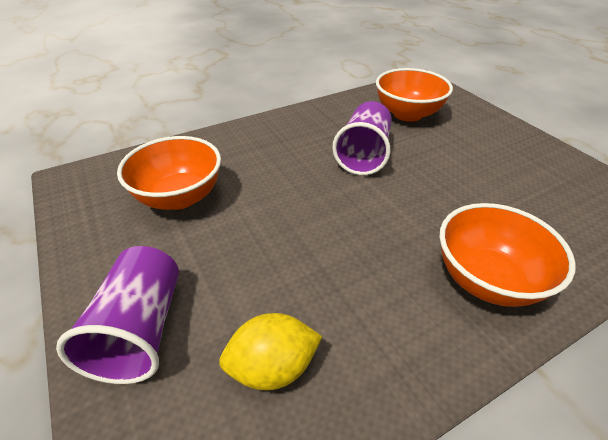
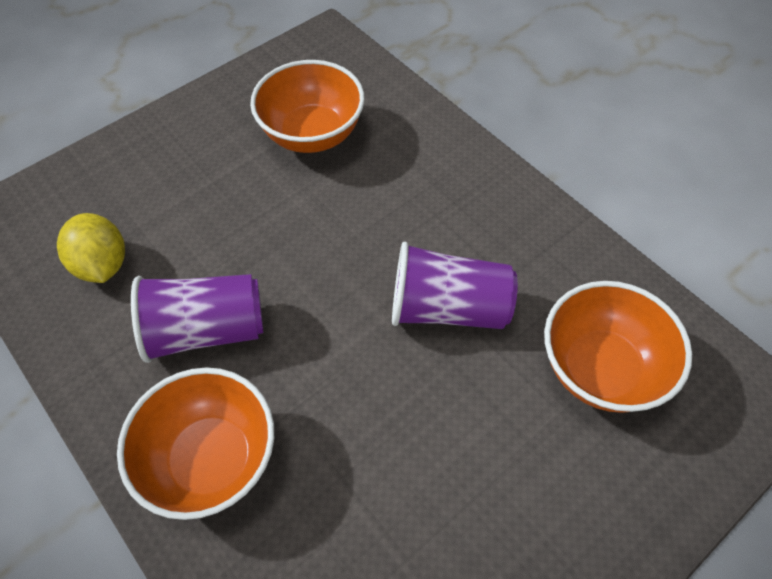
camera: 80 degrees right, 15 degrees up
purple cup [56,246,179,384] -> purple cup moved to [131,274,263,363]

